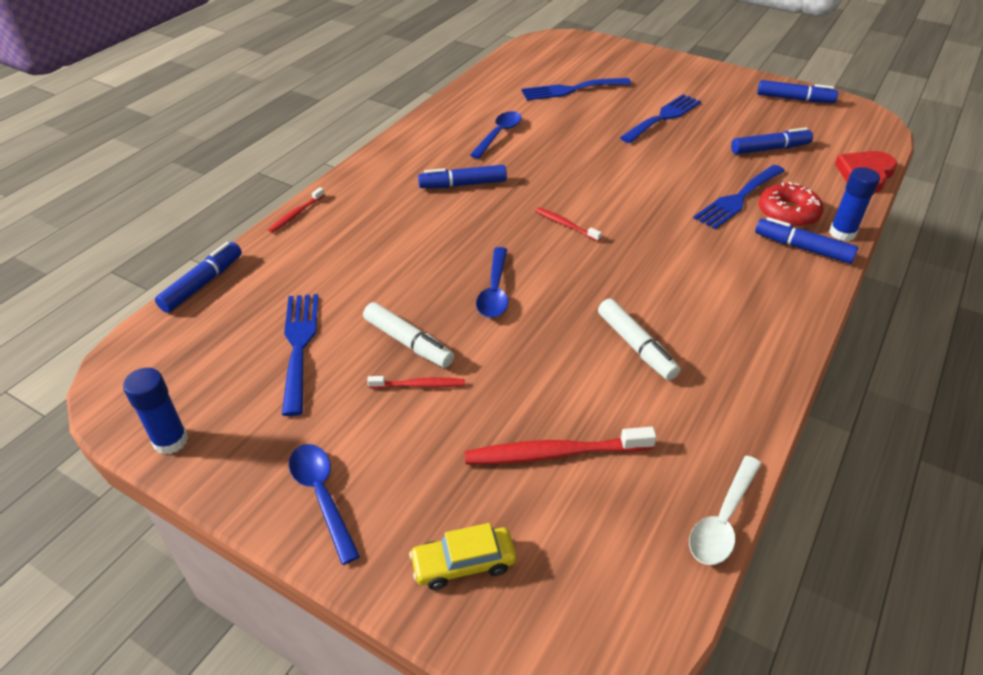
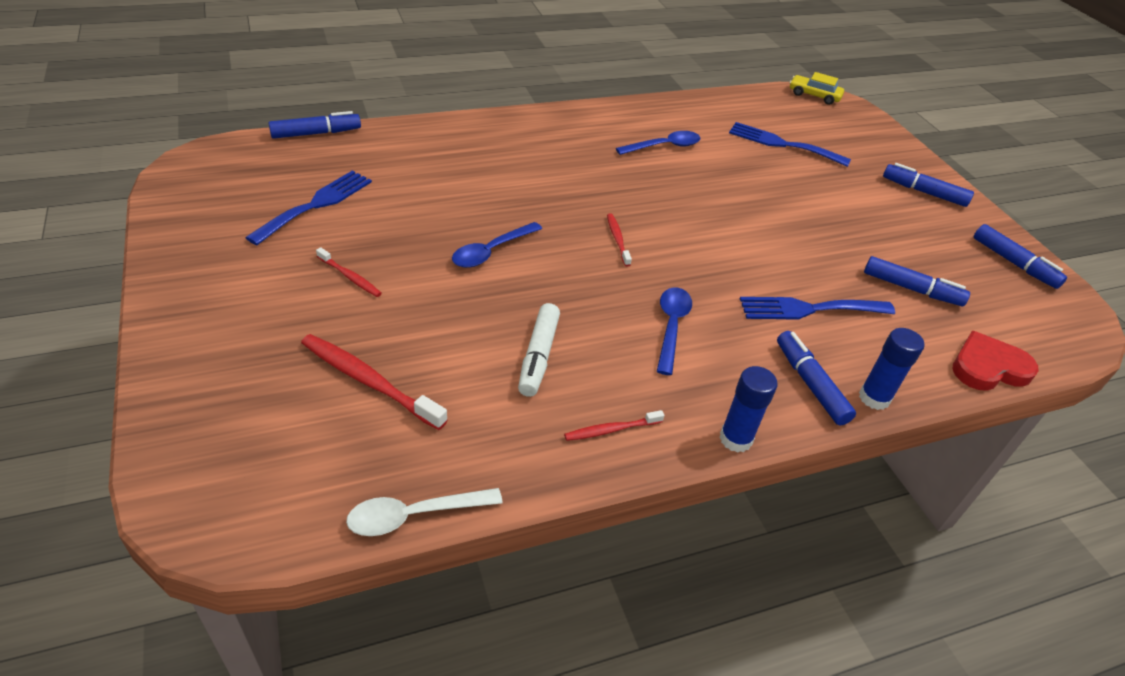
camera: 35 degrees right, 0 degrees up
blue glue stick [123,368,188,455] -> blue glue stick moved to [719,366,777,453]
red toothbrush [268,187,325,233] -> red toothbrush moved to [564,410,664,441]
blue spoon [289,444,360,565] -> blue spoon moved to [657,287,692,375]
white marker [363,302,454,368] -> none
yellow car [409,523,516,590] -> yellow car moved to [790,72,844,105]
blue marker [418,165,507,188] -> blue marker moved to [883,163,974,207]
blue fork [620,94,701,143] -> none
red donut [758,182,823,228] -> none

